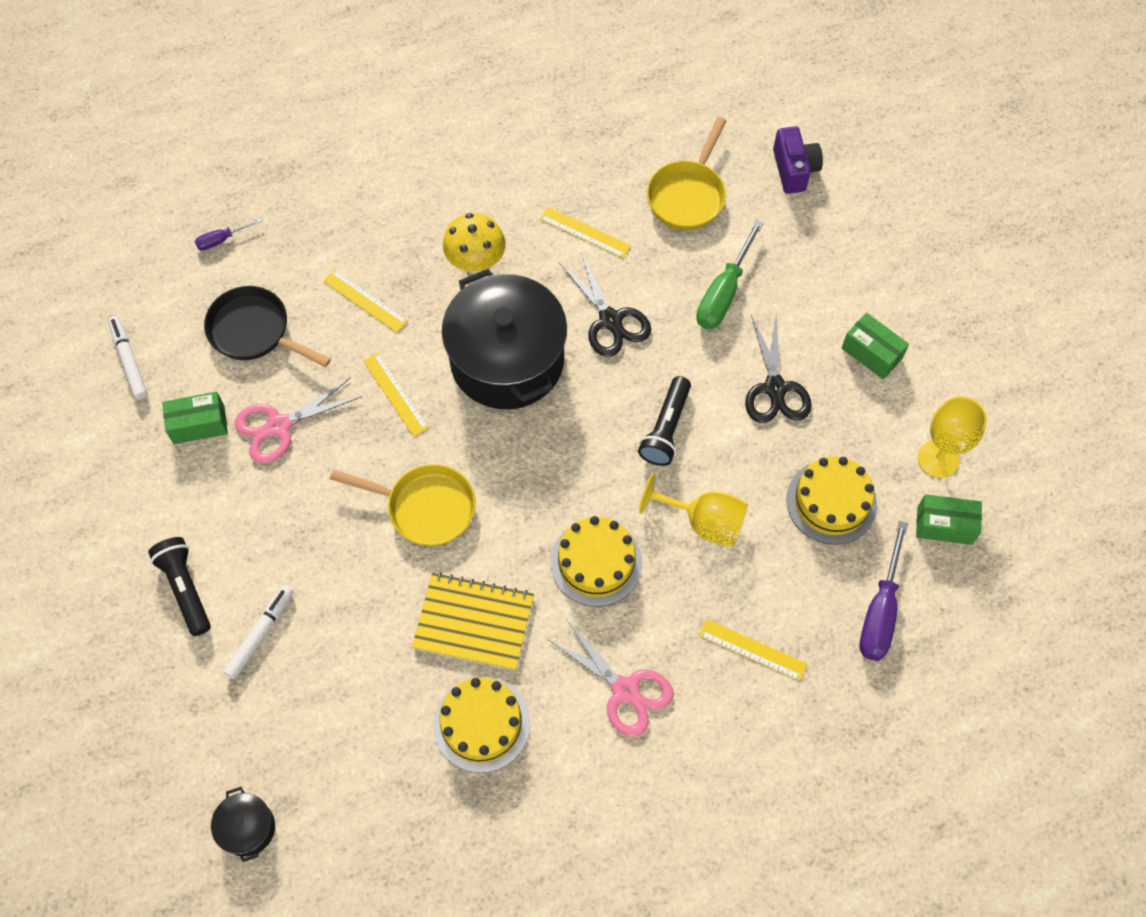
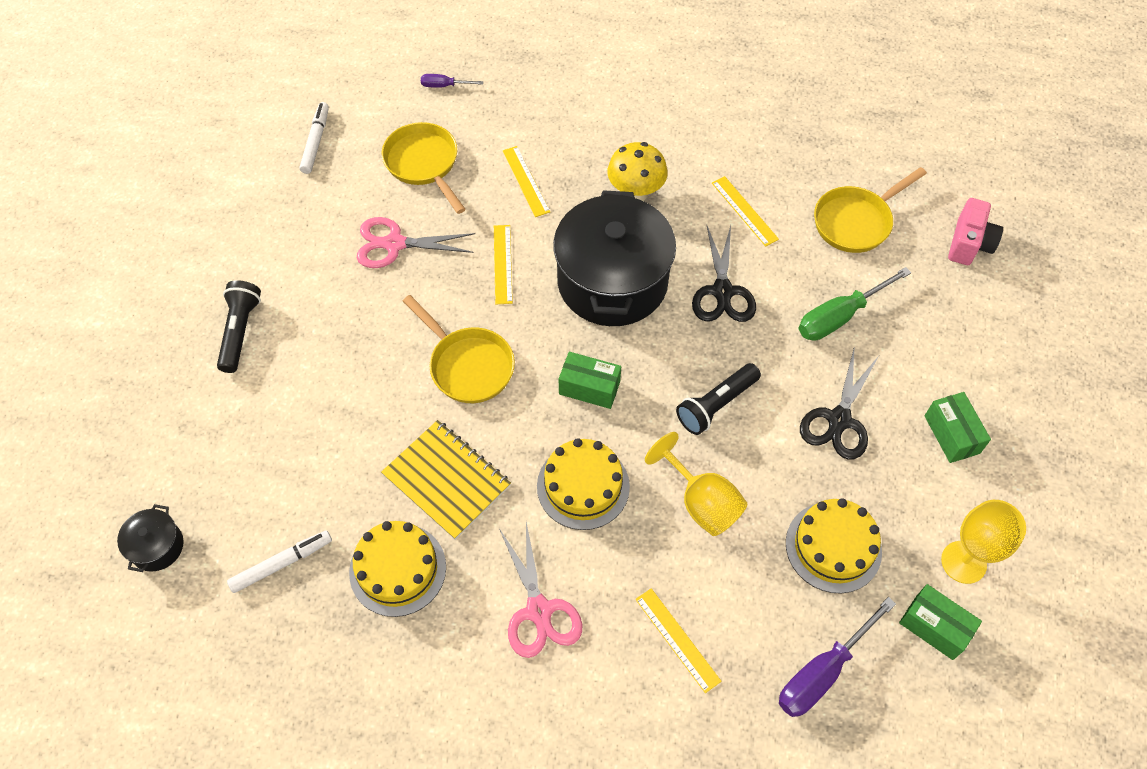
camera: 30 degrees right, 5 degrees down
green box [162,392,228,444] -> green box moved to [559,352,621,409]
black pan [204,286,331,367] -> yellow pan [382,122,466,214]
white marker [223,585,294,679] -> white marker moved to [227,530,332,593]
purple camera [773,126,823,194] -> pink camera [948,198,1003,265]

